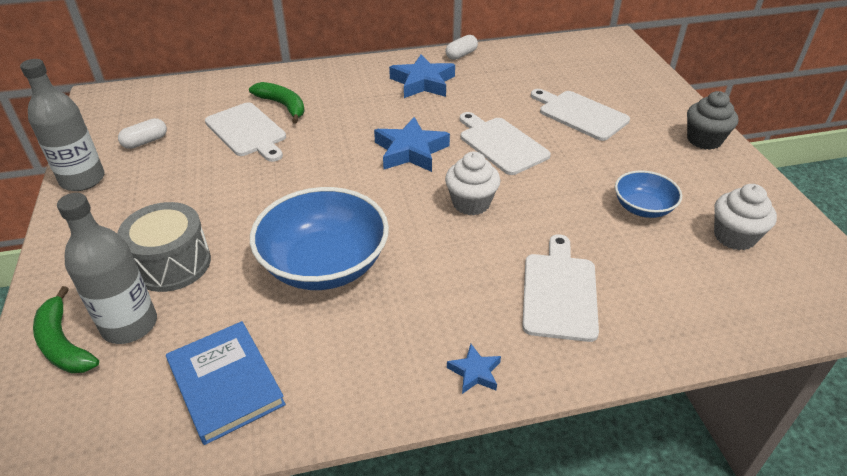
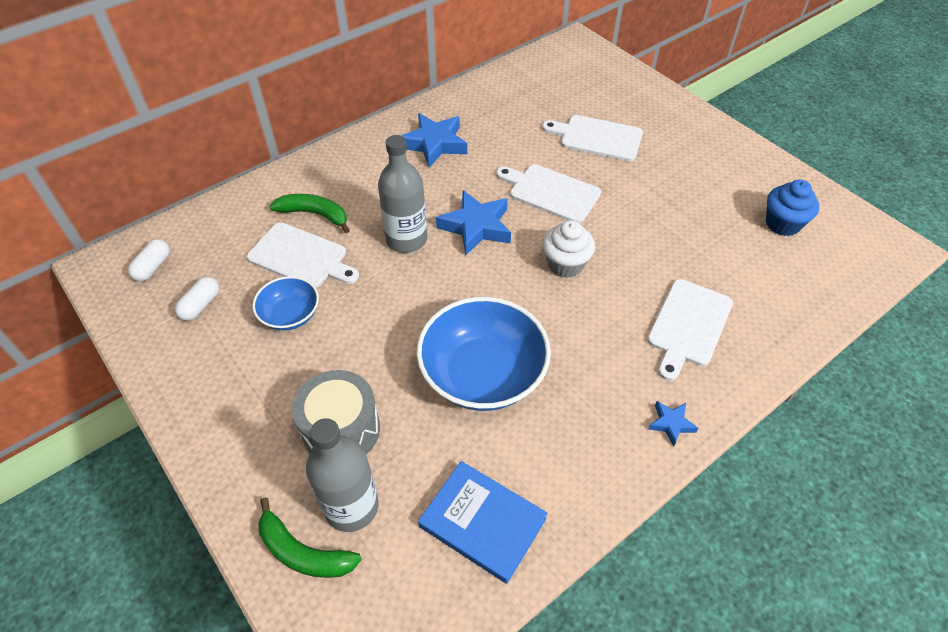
camera: 25 degrees left, 10 degrees up
grey bottle [20,59,105,191] -> grey bottle moved to [378,135,427,253]
white capsule [445,35,478,60] -> white capsule moved to [128,239,170,282]
white cutting board [522,234,599,342] -> white cutting board turned 135 degrees counterclockwise [647,279,733,381]
blue bowl [615,170,682,218] -> blue bowl moved to [252,276,319,331]
grey cupcake [687,91,739,150] -> none
white cupcake [714,184,777,250] -> blue cupcake [766,180,819,236]

